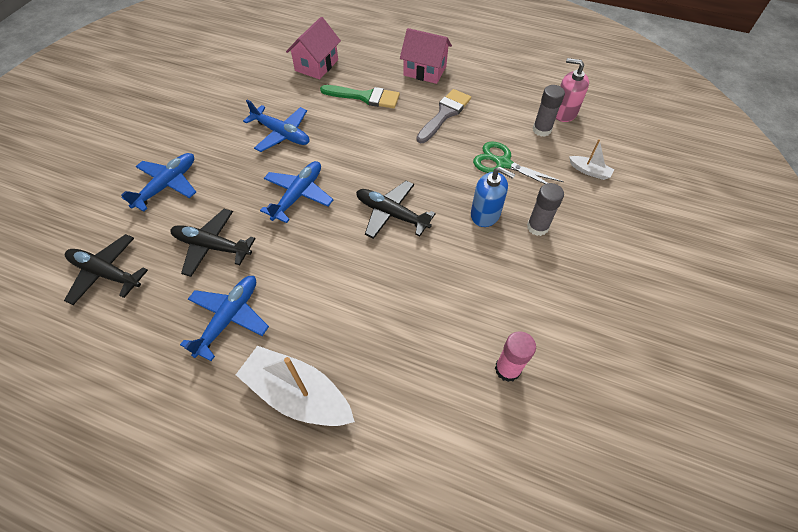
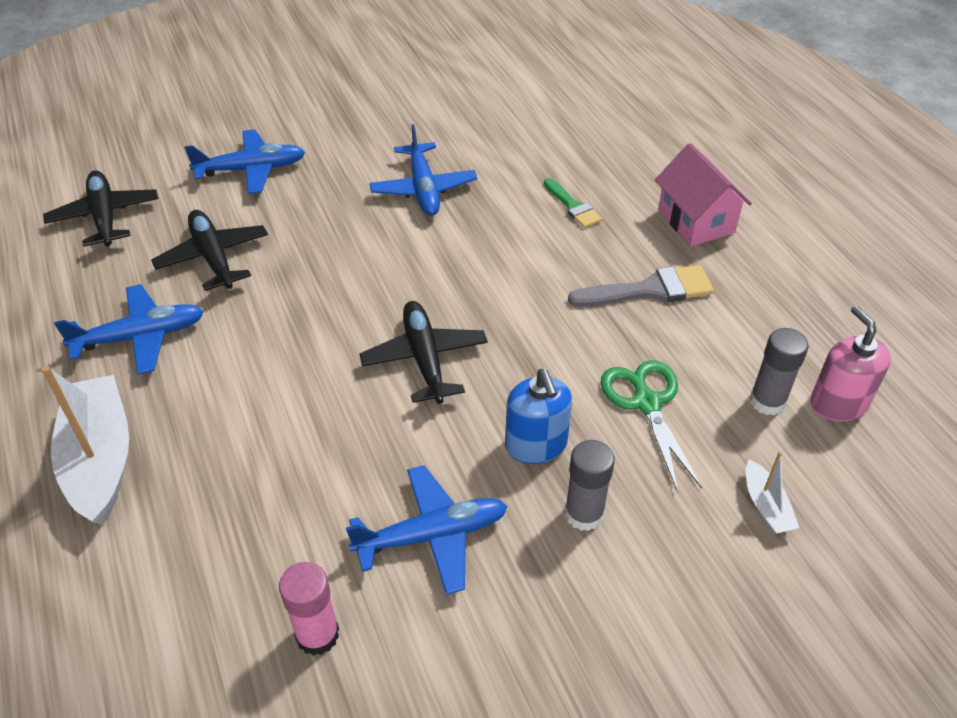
camera: 45 degrees right, 10 degrees down
blue plane [260,161,333,223] -> blue plane moved to [346,465,507,595]
pink house [286,17,341,79] -> none
green brush [320,85,400,108] -> green brush [544,178,602,228], size x0.63

